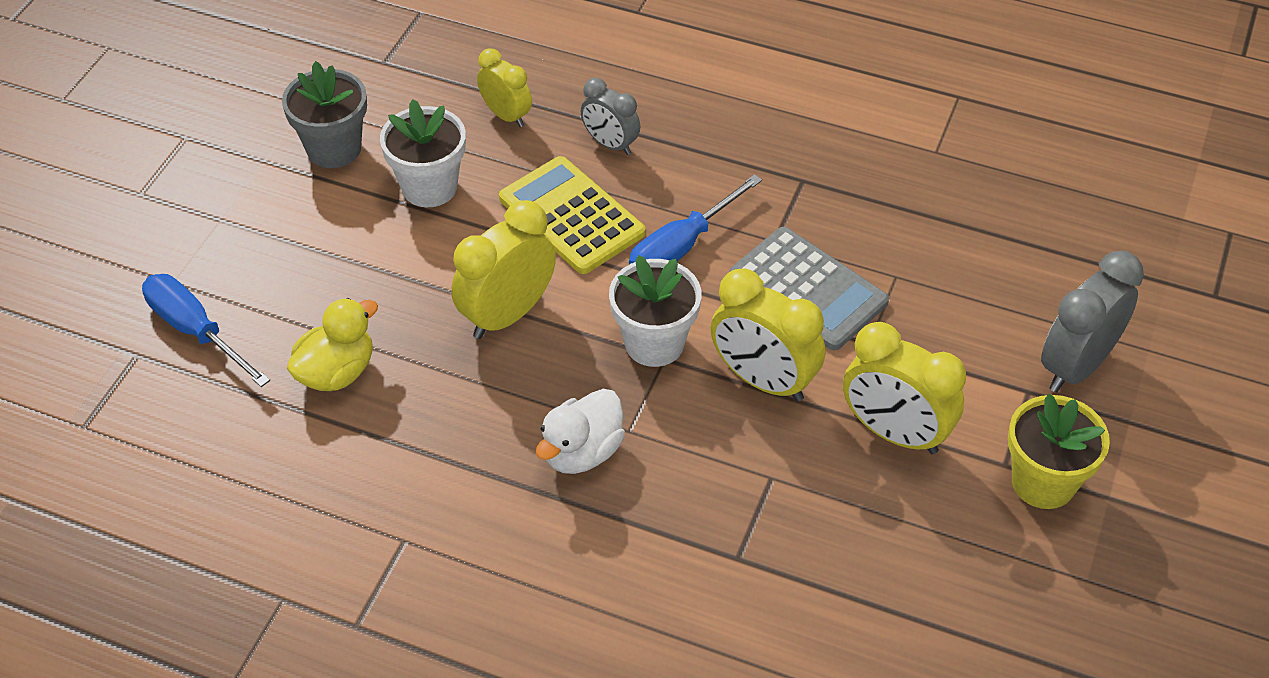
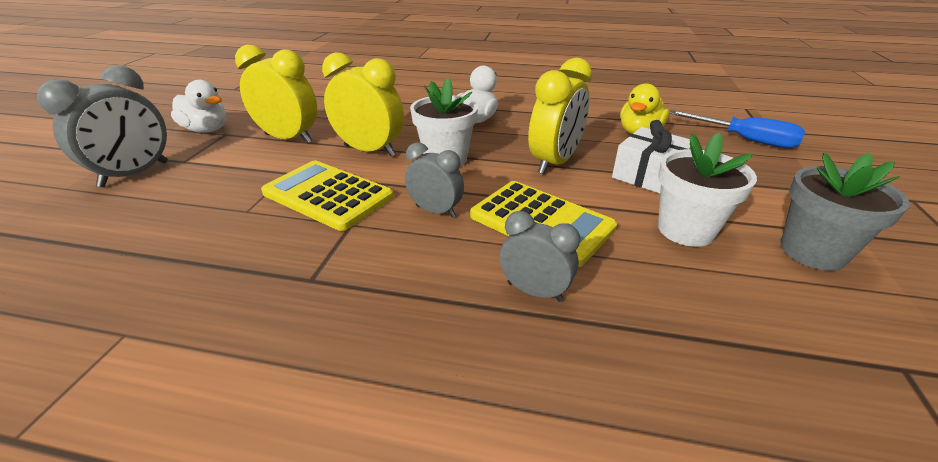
camera: 170 degrees right, 15 degrees down
yellow clock [477,48,532,127] -> none
blue screwdriver [629,174,762,265] -> grey clock [405,142,464,218]
grey calculator [729,227,889,350] -> yellow calculator [261,161,394,231]
yellow flower pot [1008,394,1110,509] -> white duck [171,80,226,133]
none -> white gift [612,120,690,194]

